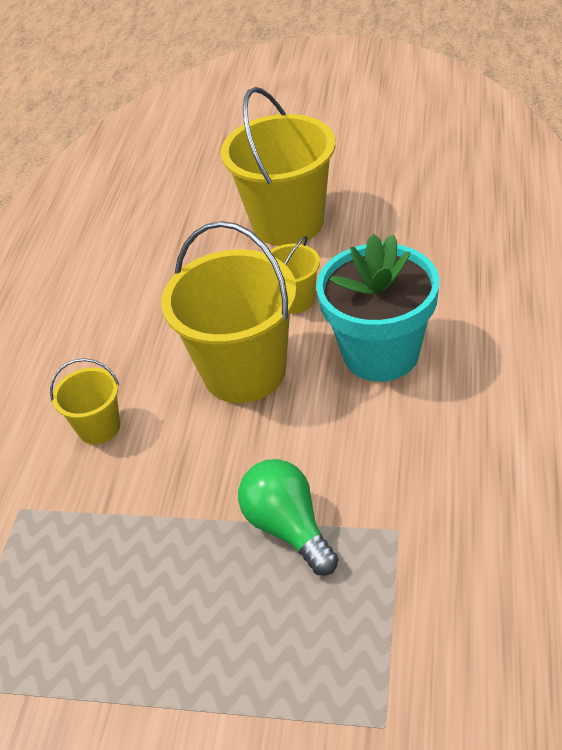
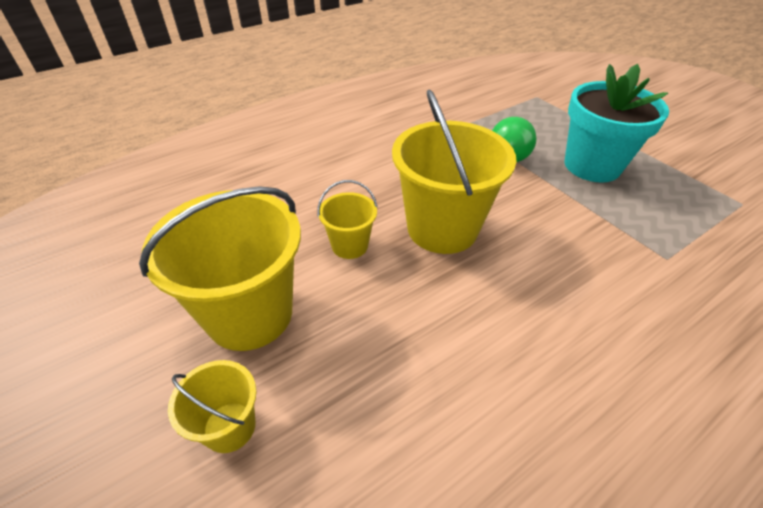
camera: 140 degrees left, 0 degrees up
yellow bucket [50,358,120,445] -> yellow bucket moved to [168,360,256,453]
turquoise flower pot [316,234,439,382] -> turquoise flower pot moved to [565,64,669,183]

